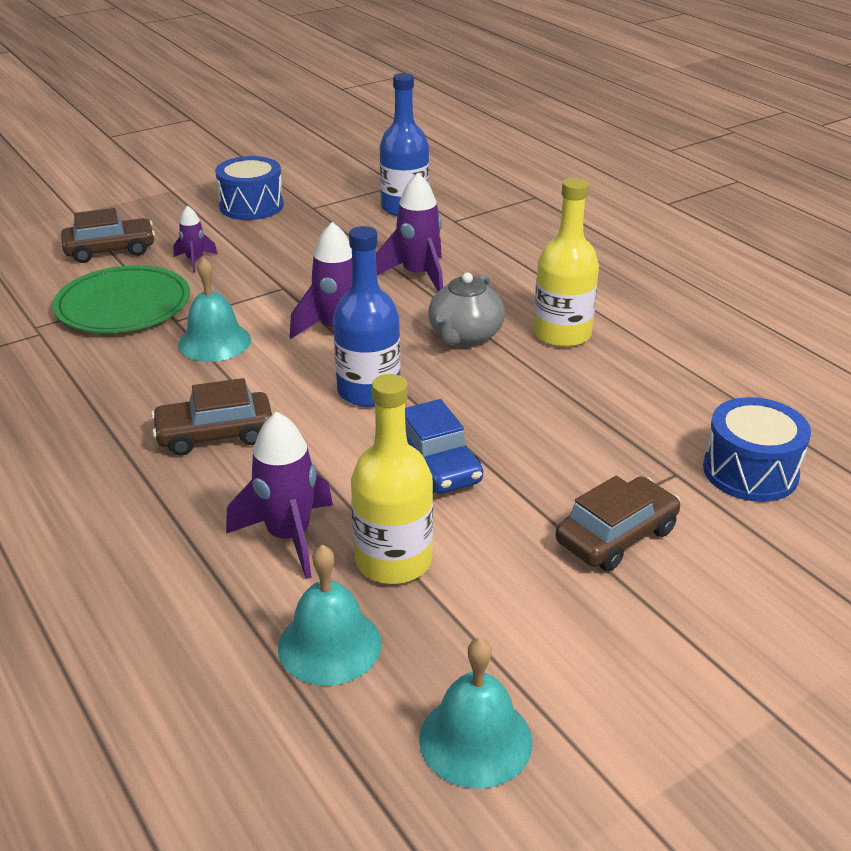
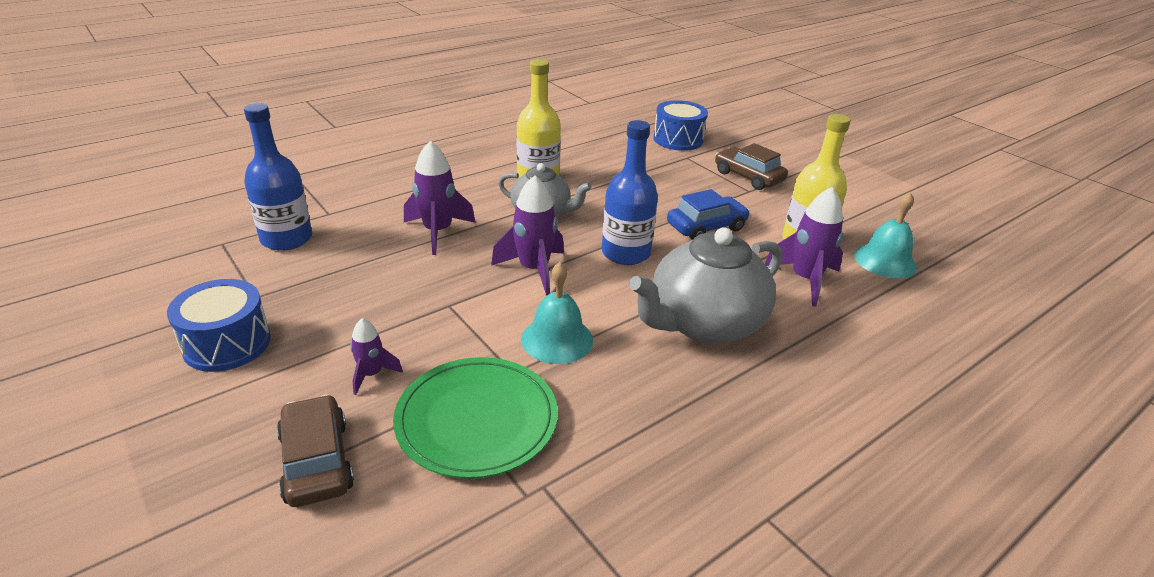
camera: 95 degrees left, 0 degrees up
brown car [151,378,272,455] -> grey teapot [629,227,782,343]
turquoise bell [419,638,532,789] -> none

